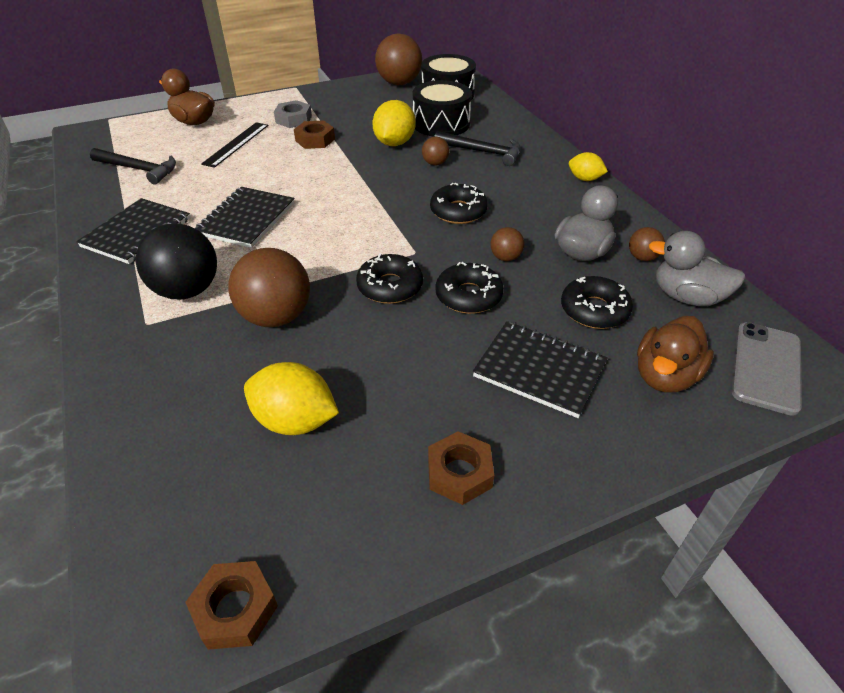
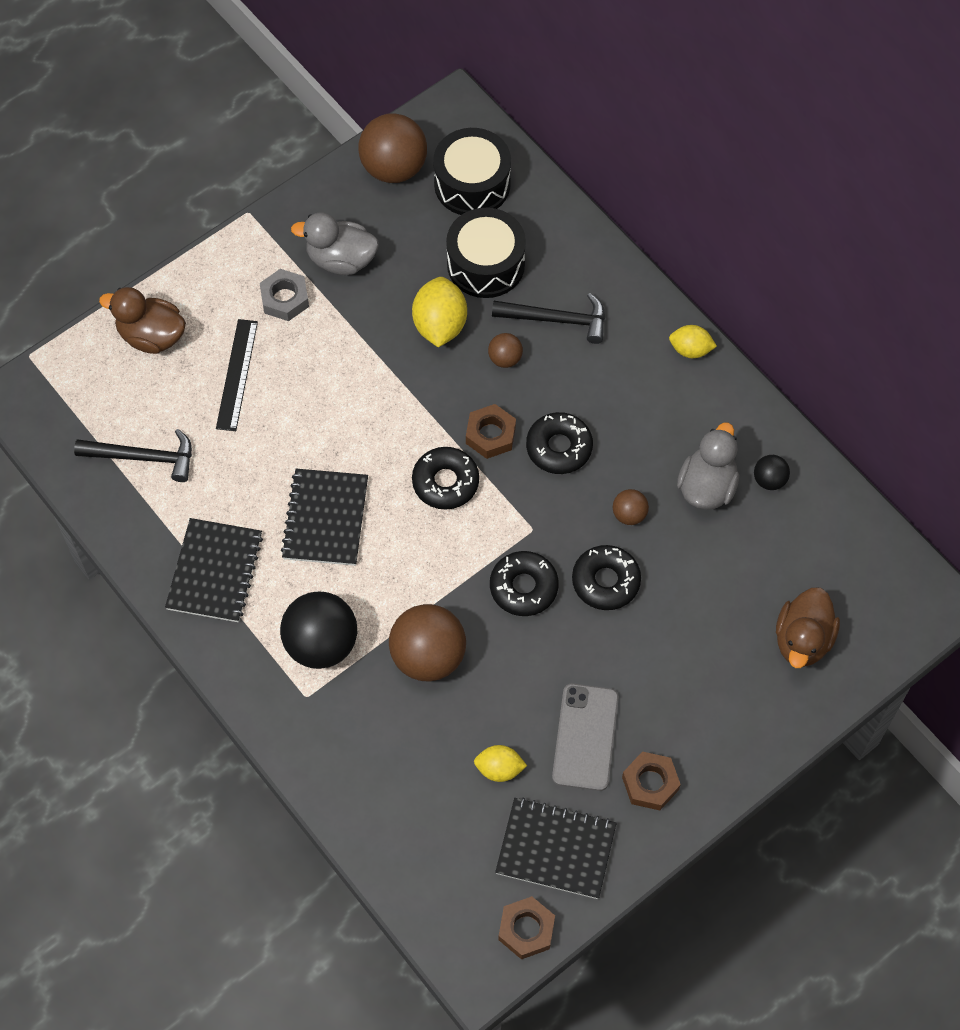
camera: 15 degrees left, 20 degrees up
yellow lemon [244,362,339,435] -> yellow lemon [474,745,527,782], size x0.60
brown nut [294,120,335,149] -> brown nut moved to [466,404,516,459]
black notebook [473,321,608,418] -> black notebook moved to [495,798,617,899]
black donut [561,276,633,329] -> black donut moved to [412,447,479,510]
brown ball [629,227,665,261] -> black ball [754,455,790,490]
grey duck [649,231,746,306] -> grey duck moved to [291,213,379,275]
grey phone [732,322,802,416] -> grey phone moved to [552,684,619,791]

